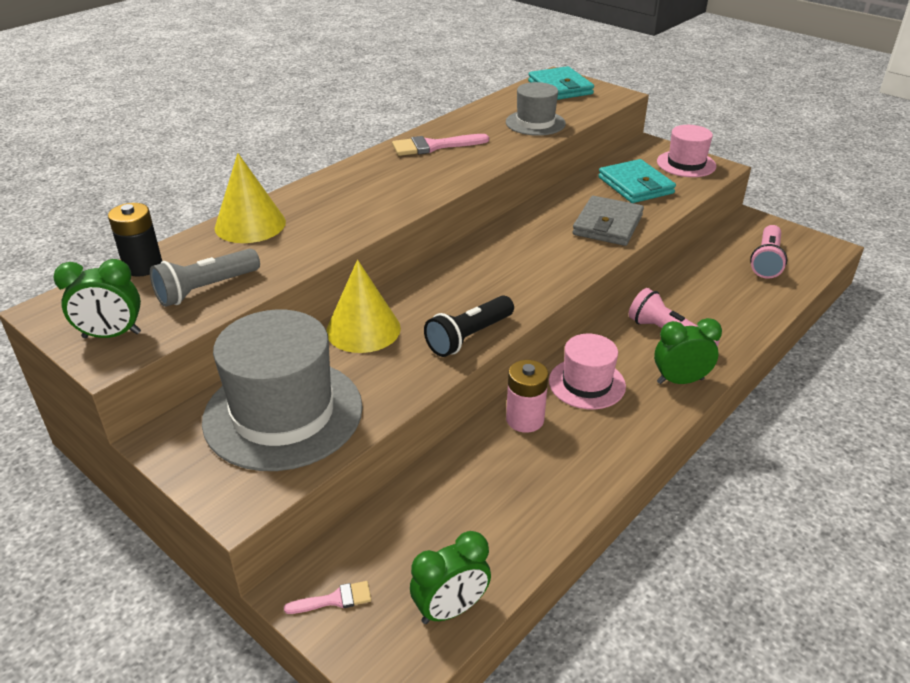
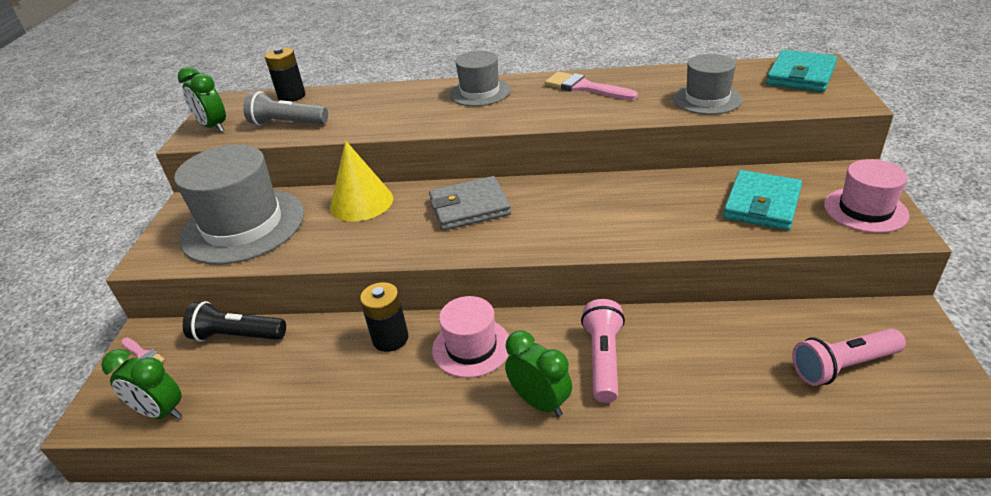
camera: 55 degrees right, 0 degrees up
yellow cone [215,153,286,243] -> none
black flashlight [424,296,514,357] -> black flashlight moved to [183,301,286,342]
pink battery [506,360,548,433] -> black battery [360,282,408,352]
grey wallet [572,196,644,246] -> grey wallet moved to [429,176,511,231]
none -> grey hat [450,51,511,106]

